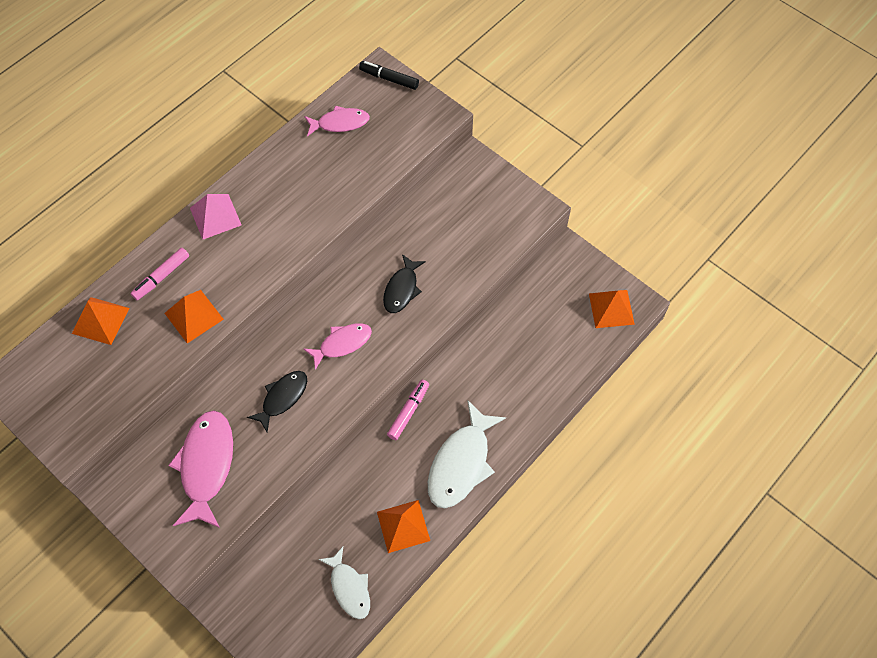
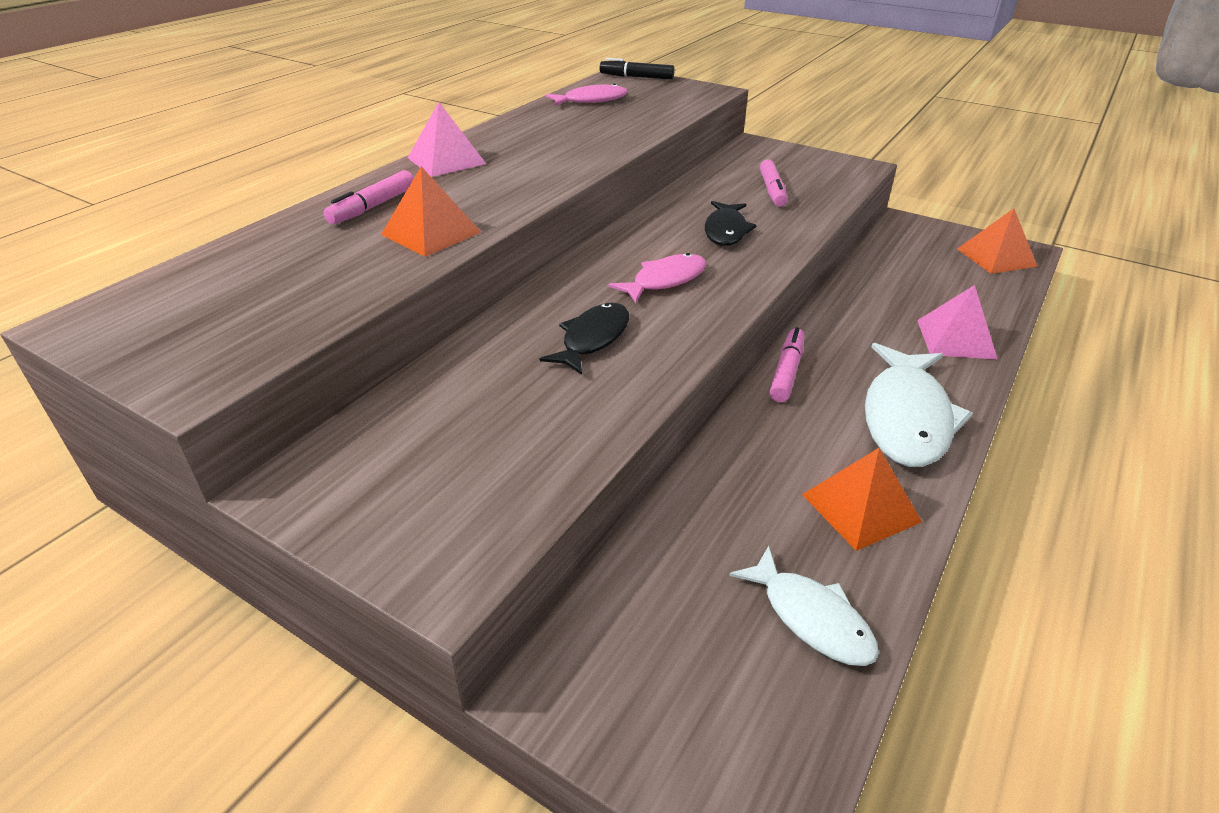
camera: 10 degrees left, 25 degrees down
orange pyramid [72,297,130,345] -> none
pink fish [168,410,233,528] -> none
none -> pink marker [760,159,788,207]
none -> pink pyramid [917,285,998,360]

